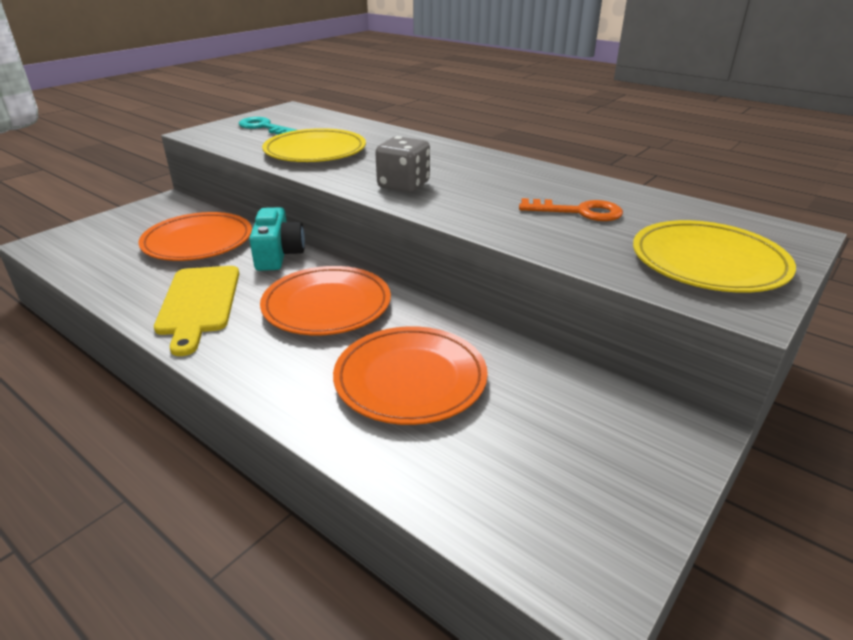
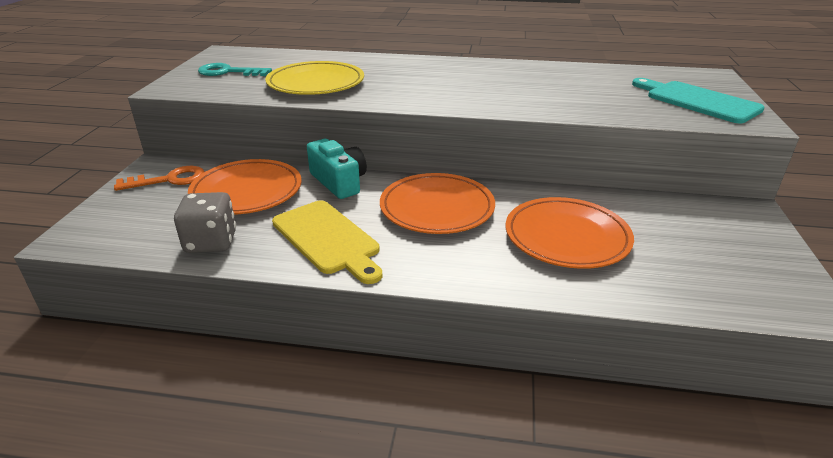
camera: 30 degrees left, 0 degrees up
grey dice [375,136,430,192] -> grey dice moved to [174,192,236,253]
orange key [519,198,623,221] -> orange key moved to [114,166,205,191]
yellow plate [633,220,796,293] -> turquoise cutting board [632,78,765,124]

